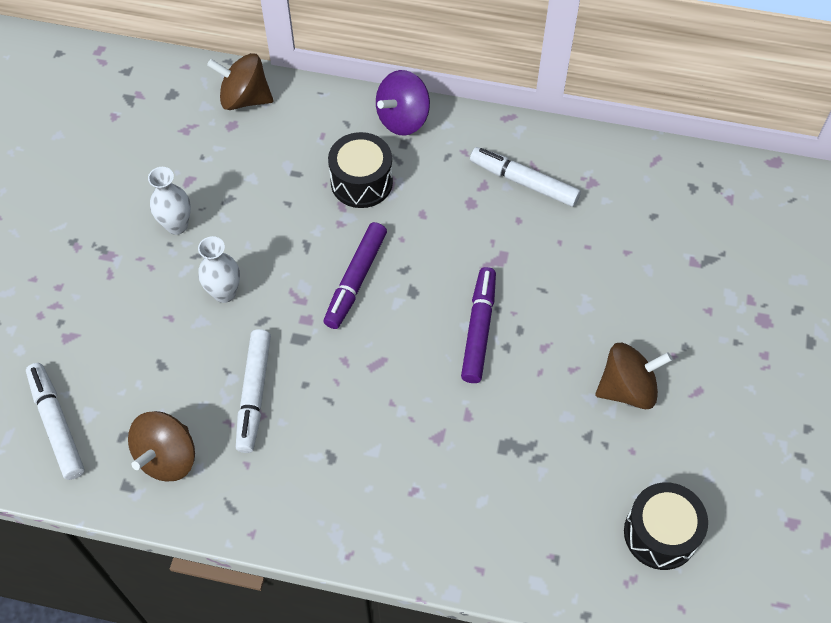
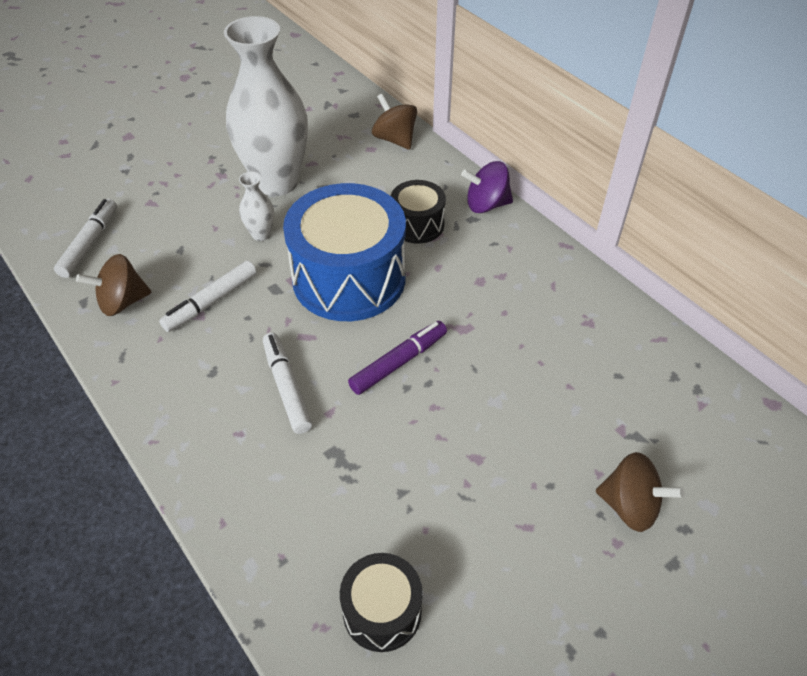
camera: 40 degrees right, 10 degrees down
white vase [148,167,191,235] -> white vase [224,16,308,196], size x2.42
purple marker [324,222,387,329] -> blue drum [283,183,406,321]
white marker [470,147,581,207] -> white marker moved to [263,333,312,434]
brown spinning top [595,343,672,409] -> brown spinning top moved to [596,452,684,532]

